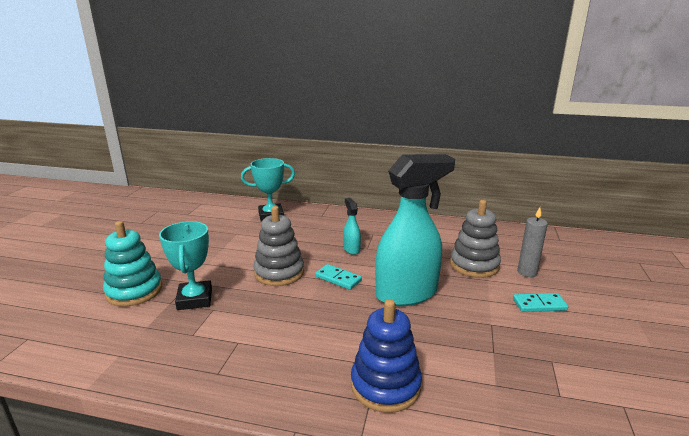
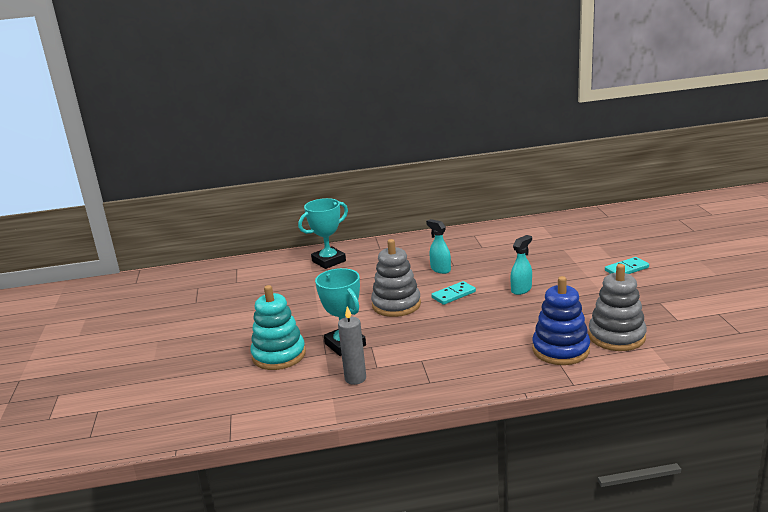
camera: 20 degrees left, 0 degrees up
turquoise domino [315,264,362,290] -> turquoise domino turned 45 degrees counterclockwise [431,281,476,305]
turquoise spray bottle [375,154,455,306] -> turquoise spray bottle [510,235,532,295], size x0.43
grey stacking toy [450,200,501,278] -> grey stacking toy moved to [588,264,647,351]
grey candle [517,207,548,277] -> grey candle moved to [338,306,366,385]

